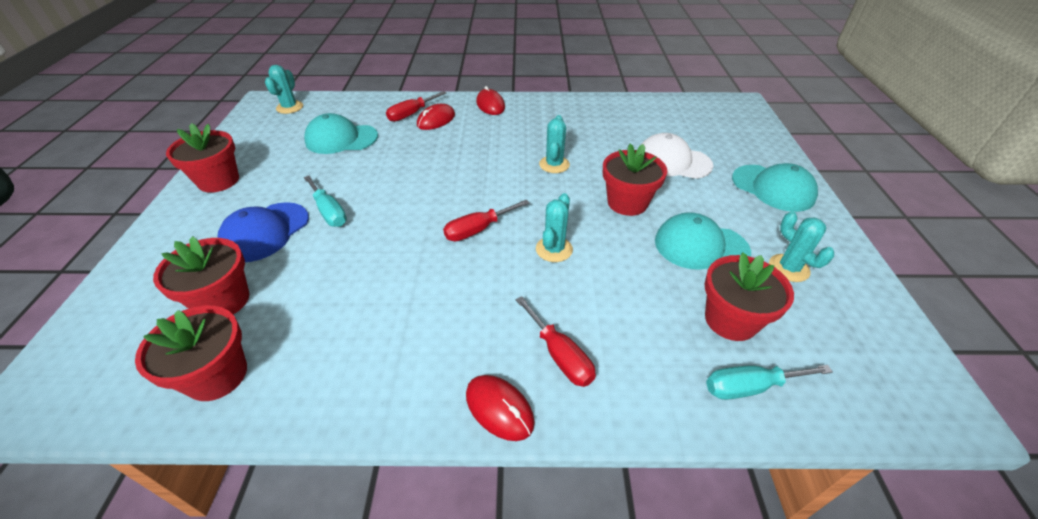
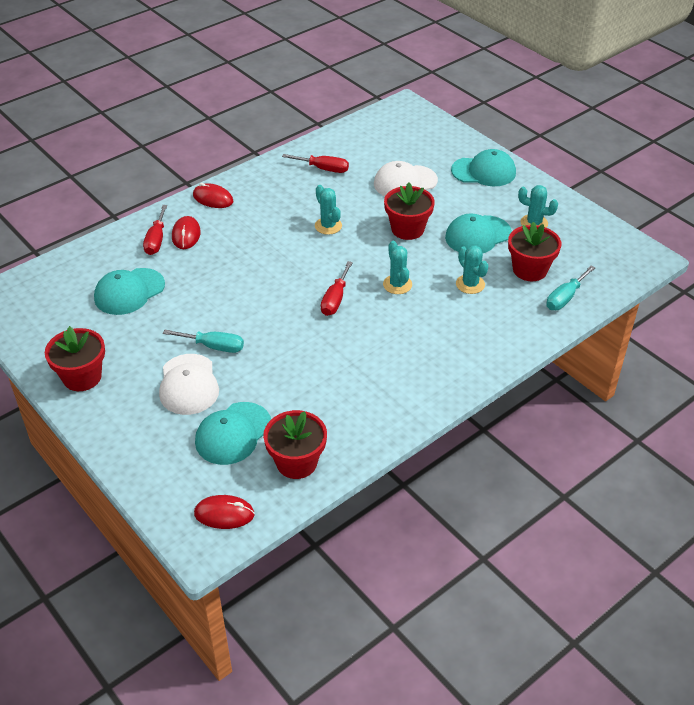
camera: 40 degrees left, 0 degrees up
red flower pot [153,236,249,315] -> turquoise cap [195,402,271,465]
blue cap [218,202,309,262] -> white cap [159,354,219,415]
turquoise cactus [265,65,303,114] -> turquoise cactus moved to [456,245,489,294]
red mouse [466,375,535,441] -> red mouse moved to [194,495,255,529]
red screwdriver [515,296,596,387] -> red screwdriver moved to [282,154,349,173]

